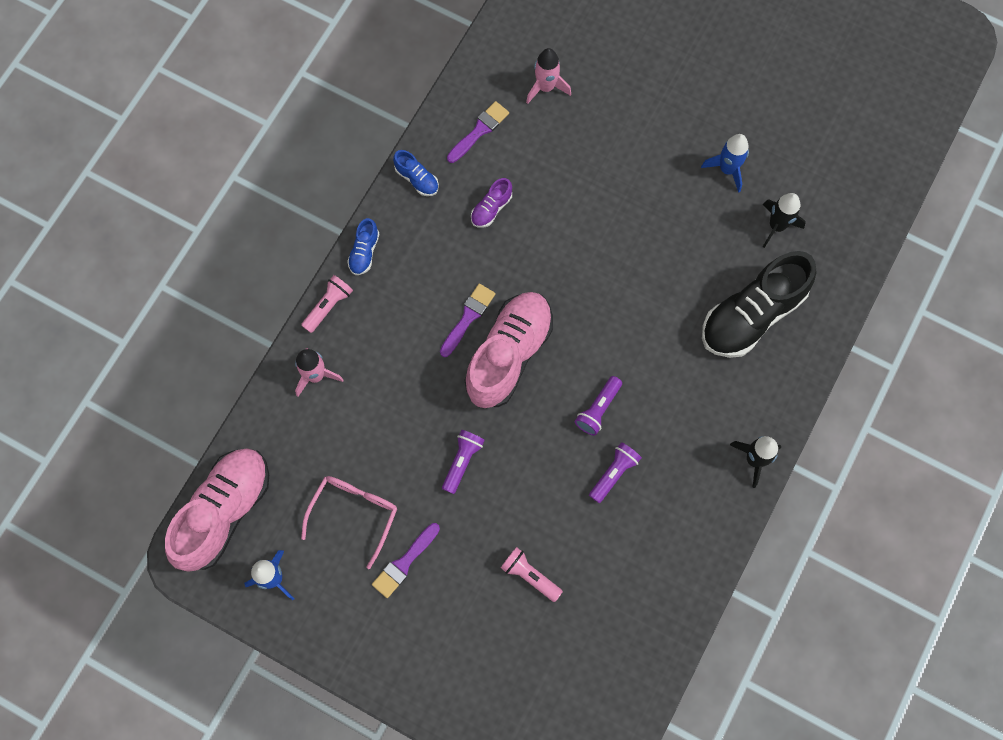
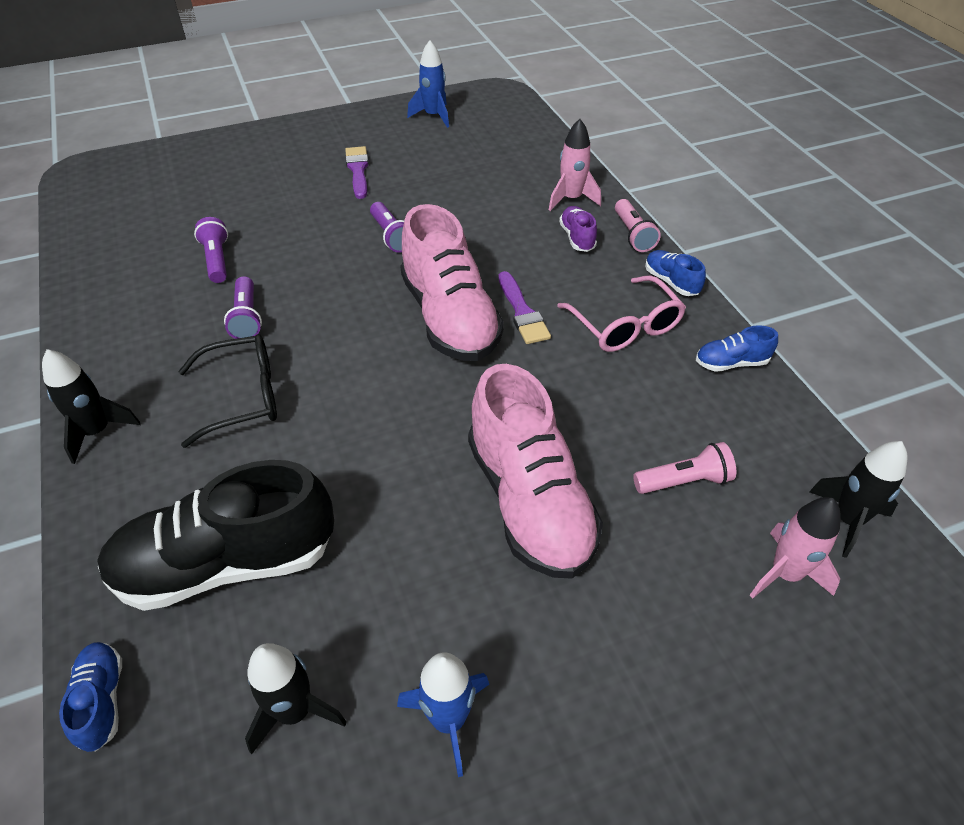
camera: 130 degrees right, 25 degrees down
pink shoe [165,448,269,572] -> pink shoe moved to [468,364,603,579]
pink glasses [301,476,397,569] -> pink glasses moved to [557,275,686,352]
purple brush [447,101,509,163] -> none
purple shoe [471,178,512,228] -> purple shoe moved to [559,206,597,252]
pink flashlight [501,547,563,602] -> pink flashlight moved to [633,442,736,494]
purple flashlight [575,376,622,436] -> purple flashlight moved to [194,217,228,283]
black shoe [702,251,817,358] -> black shoe turned 105 degrees counterclockwise [97,460,334,611]
none -> blue shoe [59,642,122,752]
none -> black glasses [178,334,277,448]
none -> black rocket [809,441,907,558]

